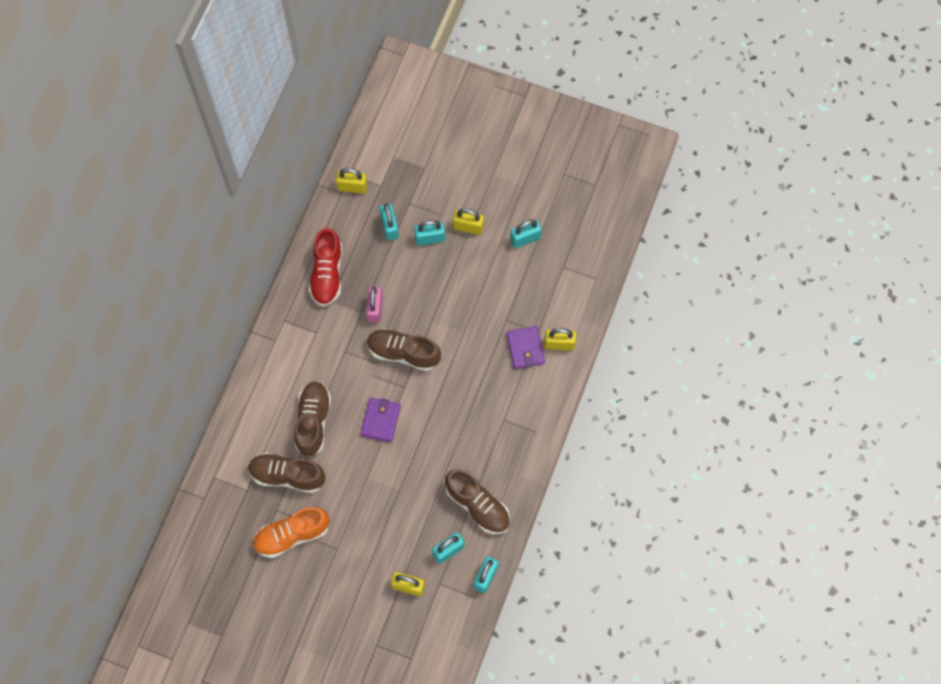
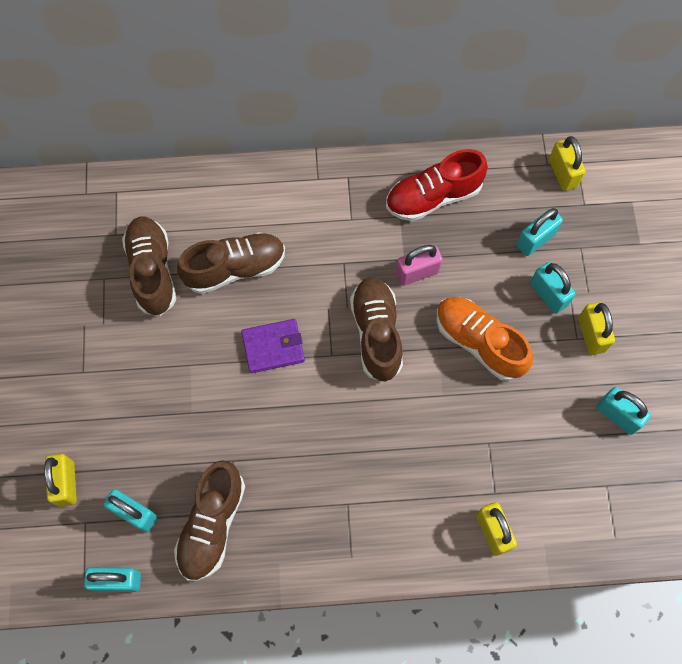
camera: 65 degrees right, 0 degrees up
orange shoe [252,507,329,558] -> orange shoe moved to [437,297,533,381]
purple wallet [507,326,545,369] -> none

